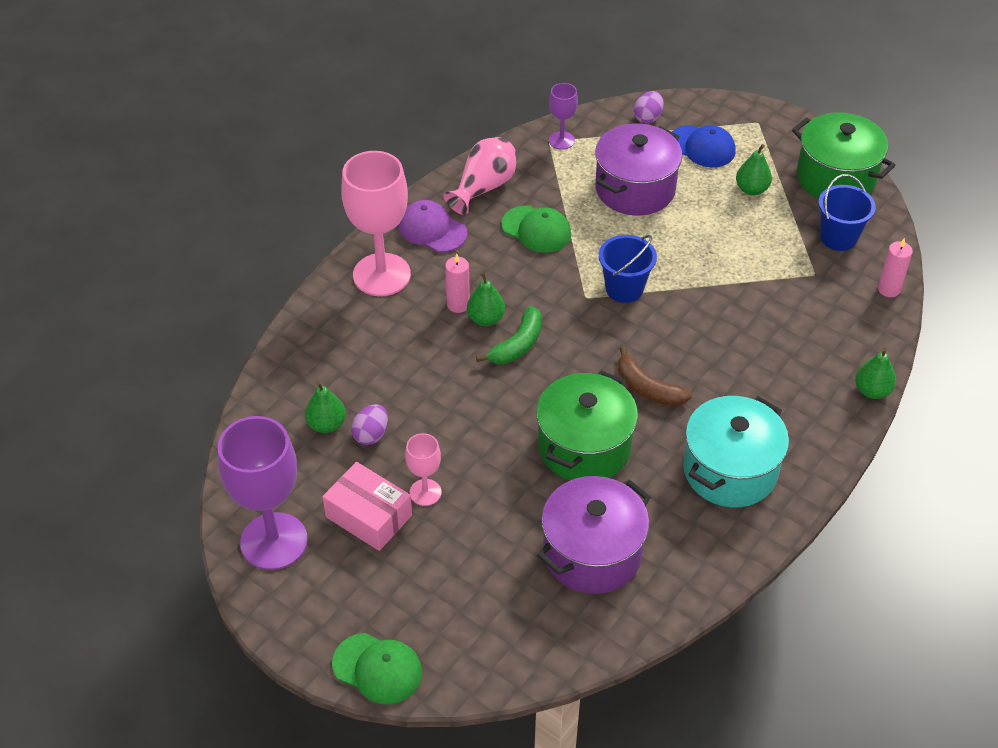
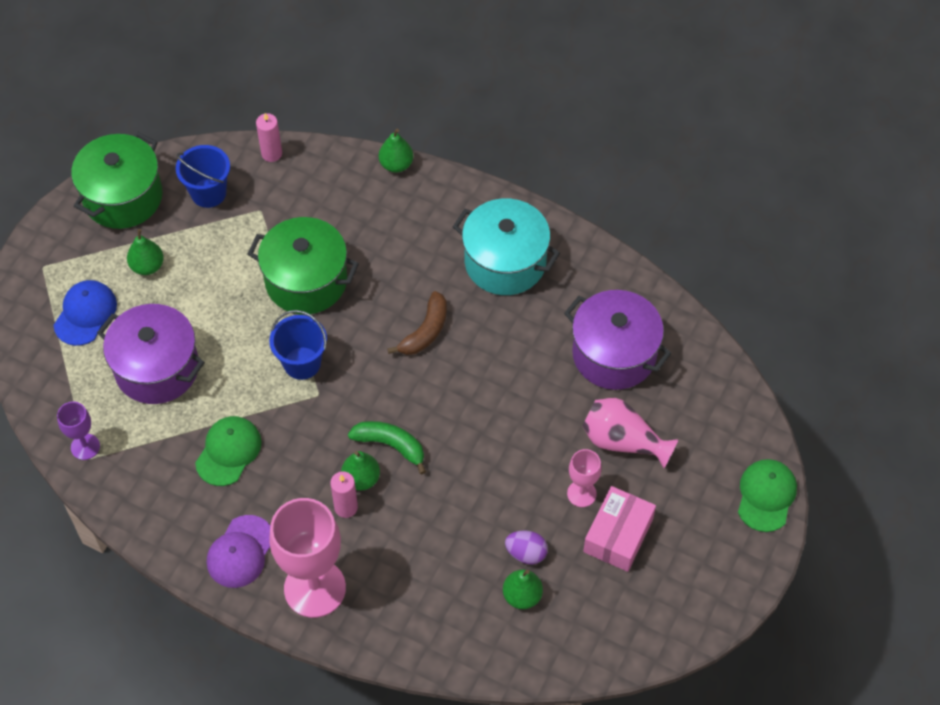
camera: 100 degrees left, 10 degrees up
purple goblet [218,416,308,570] -> none
pink vase [444,137,516,215] -> pink vase moved to [582,398,679,468]
green pot [536,370,638,480] -> green pot moved to [248,217,359,315]
purple egg [634,91,664,124] -> none

